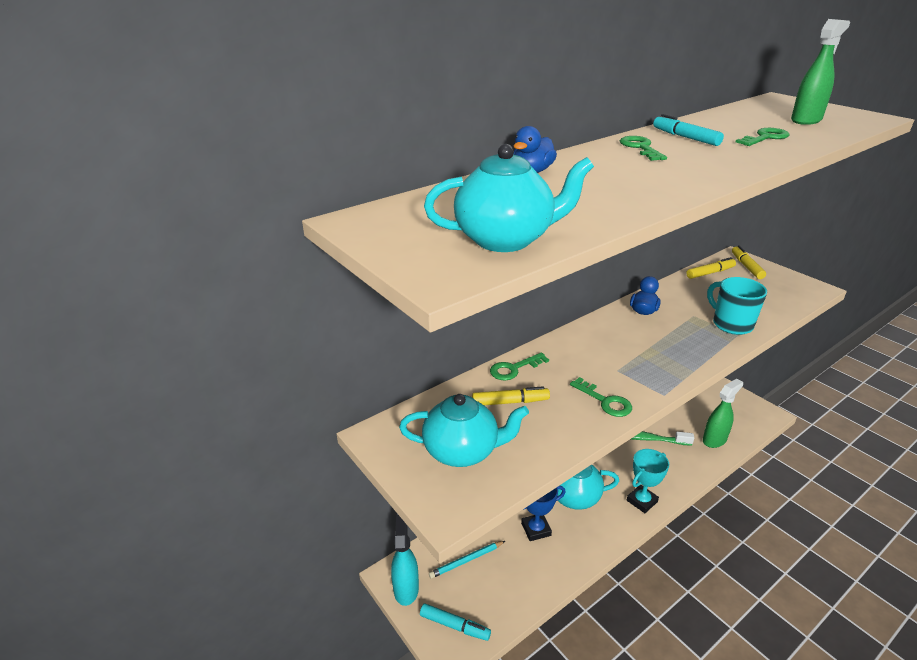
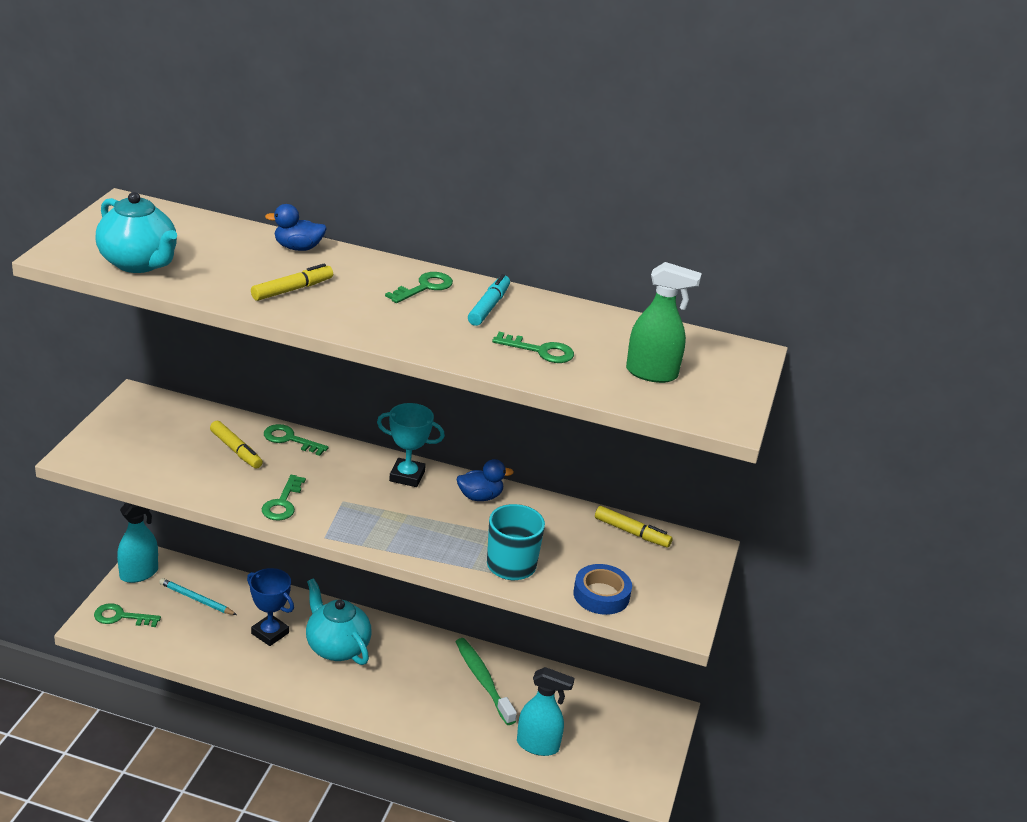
camera: 50 degrees right, 0 degrees up
turquoise teapot [399,394,529,467] -> none
turquoise marker [420,603,491,641] -> green key [94,603,161,627]
turquoise trophy [627,449,669,513] -> turquoise trophy moved to [377,403,445,487]
green spray bottle [703,379,743,448] -> turquoise spray bottle [517,667,575,756]
yellow marker [732,246,766,279] -> yellow marker moved to [251,263,333,301]
none -> blue tape [573,564,632,615]

